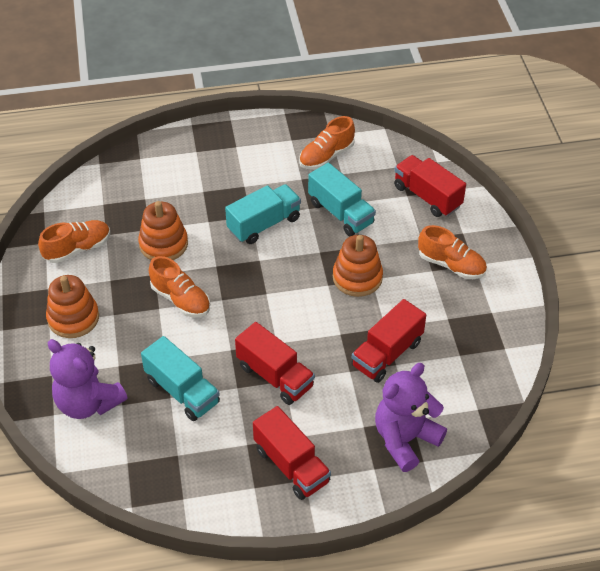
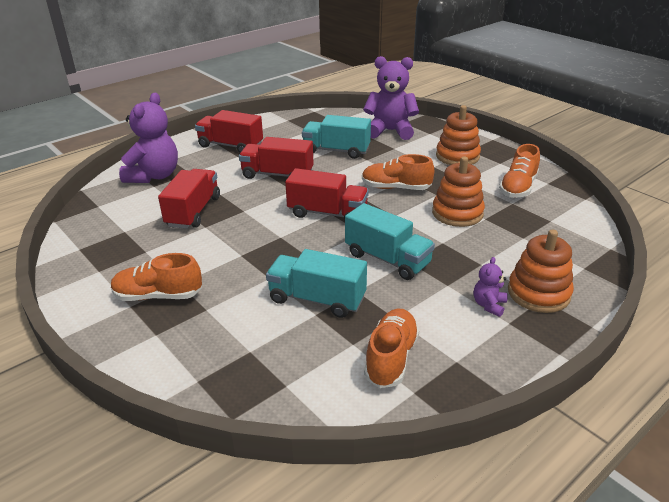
camera: 150 degrees right, 15 degrees down
turquoise truck [225,184,301,244] -> turquoise truck turned 75 degrees counterclockwise [345,203,435,280]
orange stacking toy [333,235,383,297] -> orange stacking toy moved to [508,230,574,313]
red truck [394,155,466,217] -> red truck moved to [285,168,369,221]
none -> purple teddy bear [474,257,508,317]

